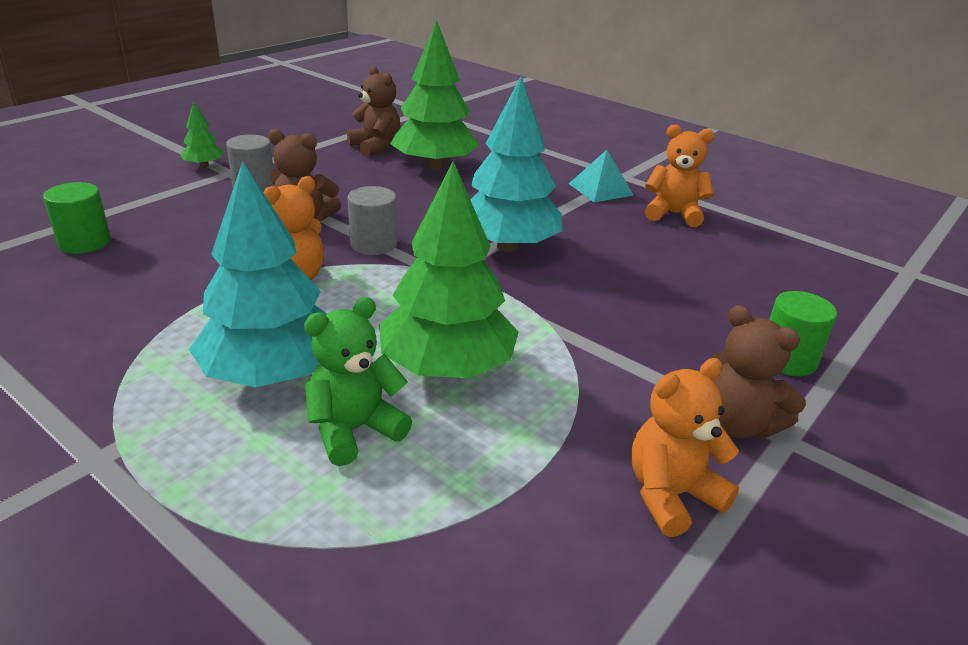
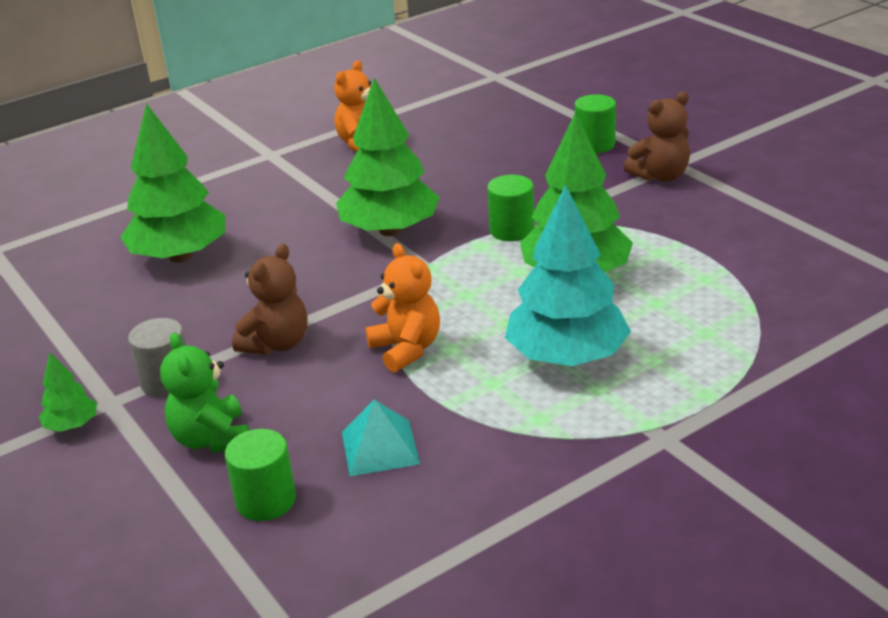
camera: 70 degrees left, 0 degrees up
green teddy bear [304,297,412,466] -> green teddy bear moved to [160,332,249,453]
brown teddy bear [347,66,401,157] -> none
grey cylinder [347,186,397,255] -> none
turquoise tree [470,76,562,252] -> green tree [336,78,440,236]
turquoise pyramid [569,150,634,202] -> turquoise pyramid moved to [342,399,420,476]
orange teddy bear [631,358,739,537] -> none
none -> green cylinder [487,175,535,241]

